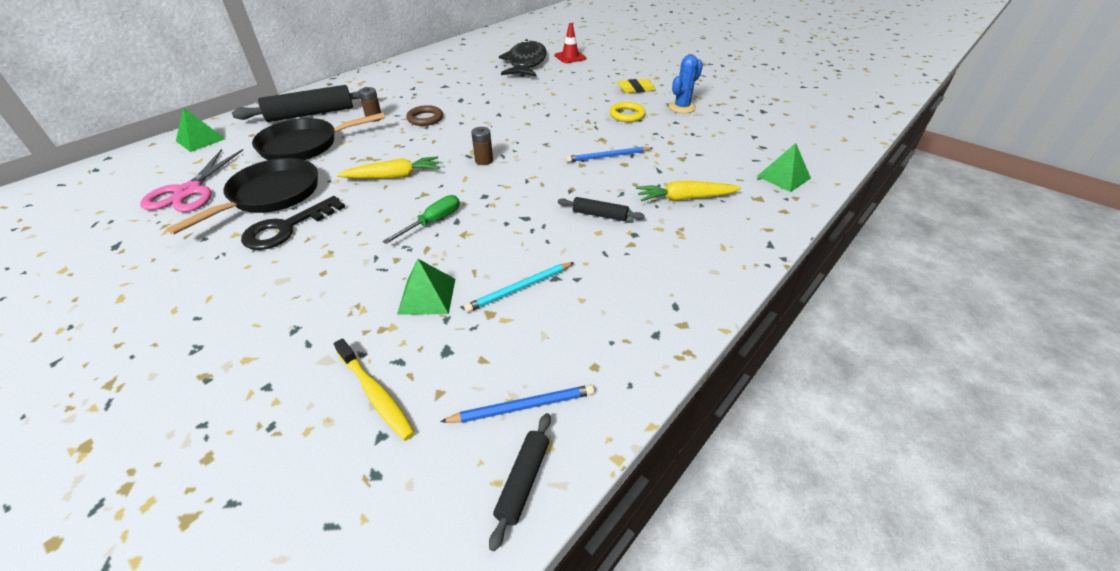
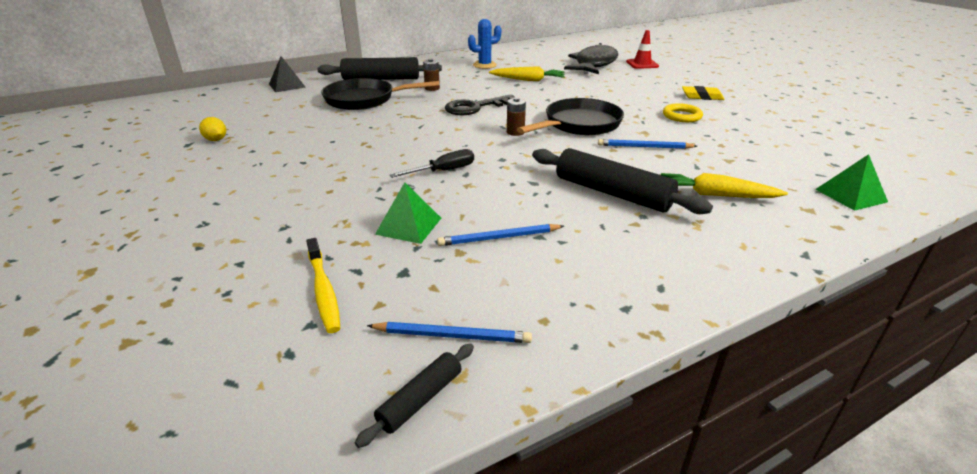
camera: 20 degrees right, 10 degrees down
pink scissors [140,149,243,212] -> none
black pan [166,158,318,235] -> black pan moved to [517,98,624,135]
green pyramid [176,107,225,152] -> black pyramid [269,56,306,92]
black key [241,196,345,250] -> black key moved to [445,94,515,115]
yellow carrot [337,156,440,179] -> yellow carrot moved to [489,67,565,81]
green screwdriver [382,195,460,244] -> black screwdriver [390,149,474,178]
brown ring [406,105,443,126] -> none
turquoise pencil [464,262,574,312] -> blue pencil [437,224,564,246]
black rolling pin [558,197,645,221] -> black rolling pin [532,148,713,214], size x2.00
blue cactus [668,55,703,113] -> blue cactus moved to [468,19,501,69]
none -> yellow lemon [199,117,226,141]

